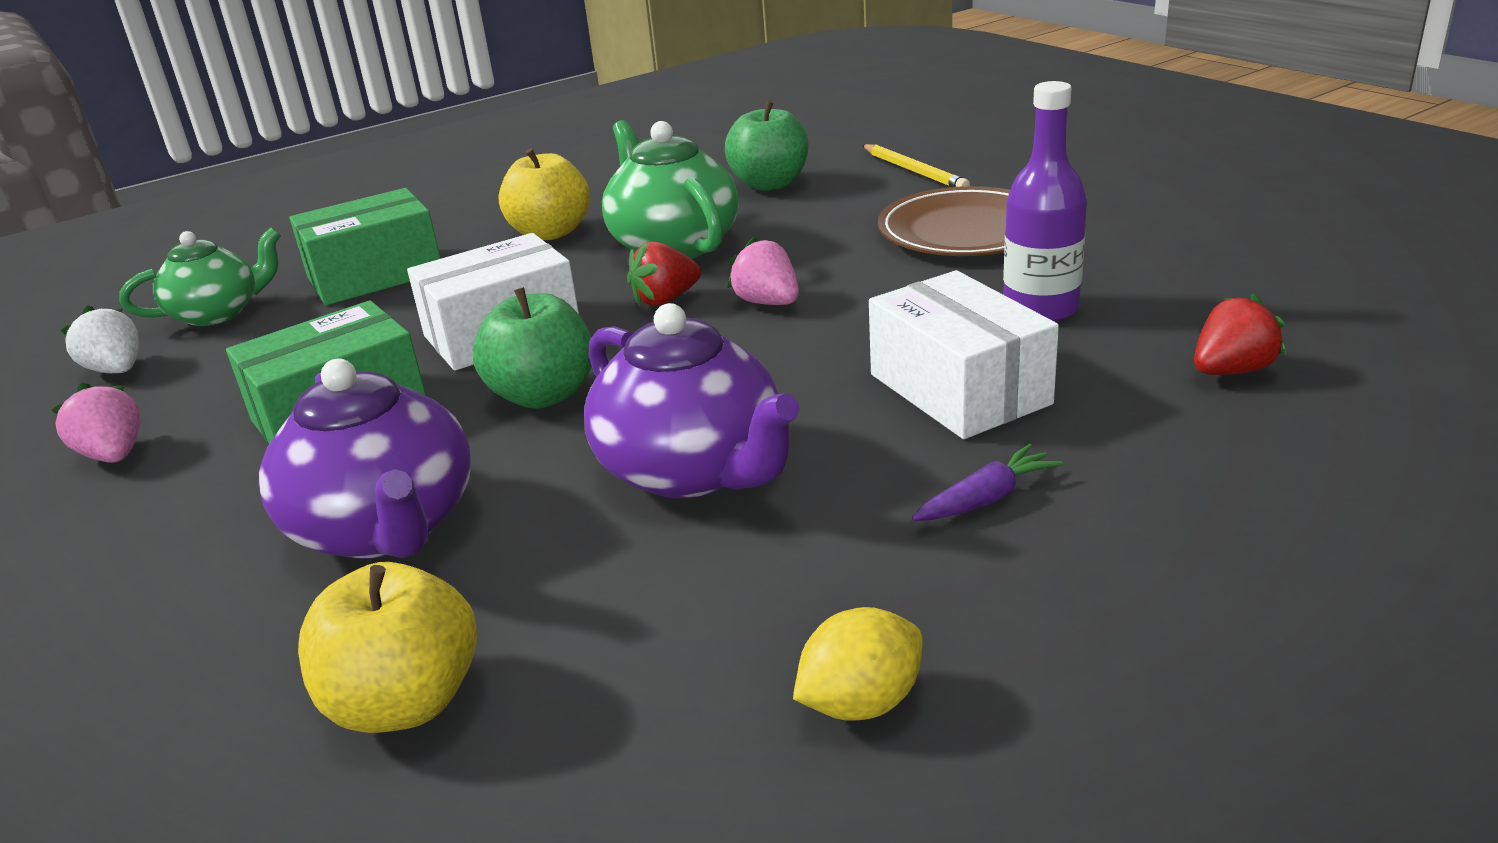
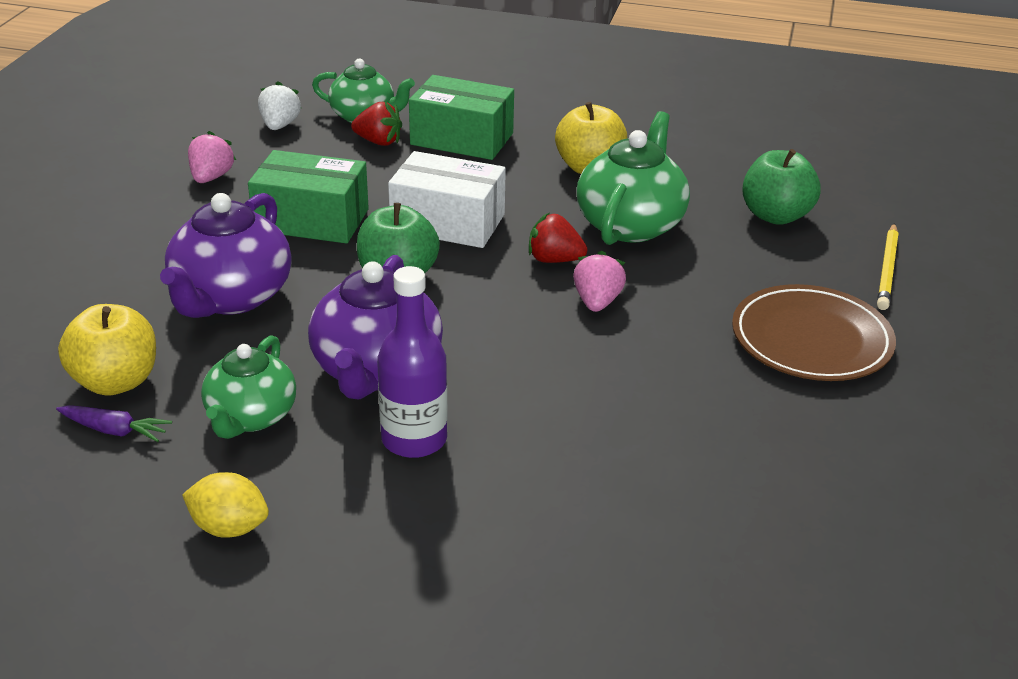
camera: 45 degrees right, 5 degrees up
white box [869,270,1059,439] -> none
purple carrot [912,444,1063,521] -> purple carrot moved to [56,405,172,442]
purple bottle [1003,81,1087,322] -> purple bottle moved to [377,266,448,458]
red strawberry [1194,294,1286,375] -> red strawberry moved to [351,102,402,146]
none -> green teapot [201,335,296,439]

